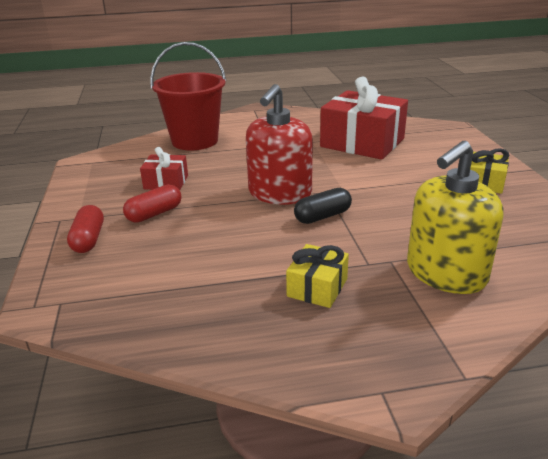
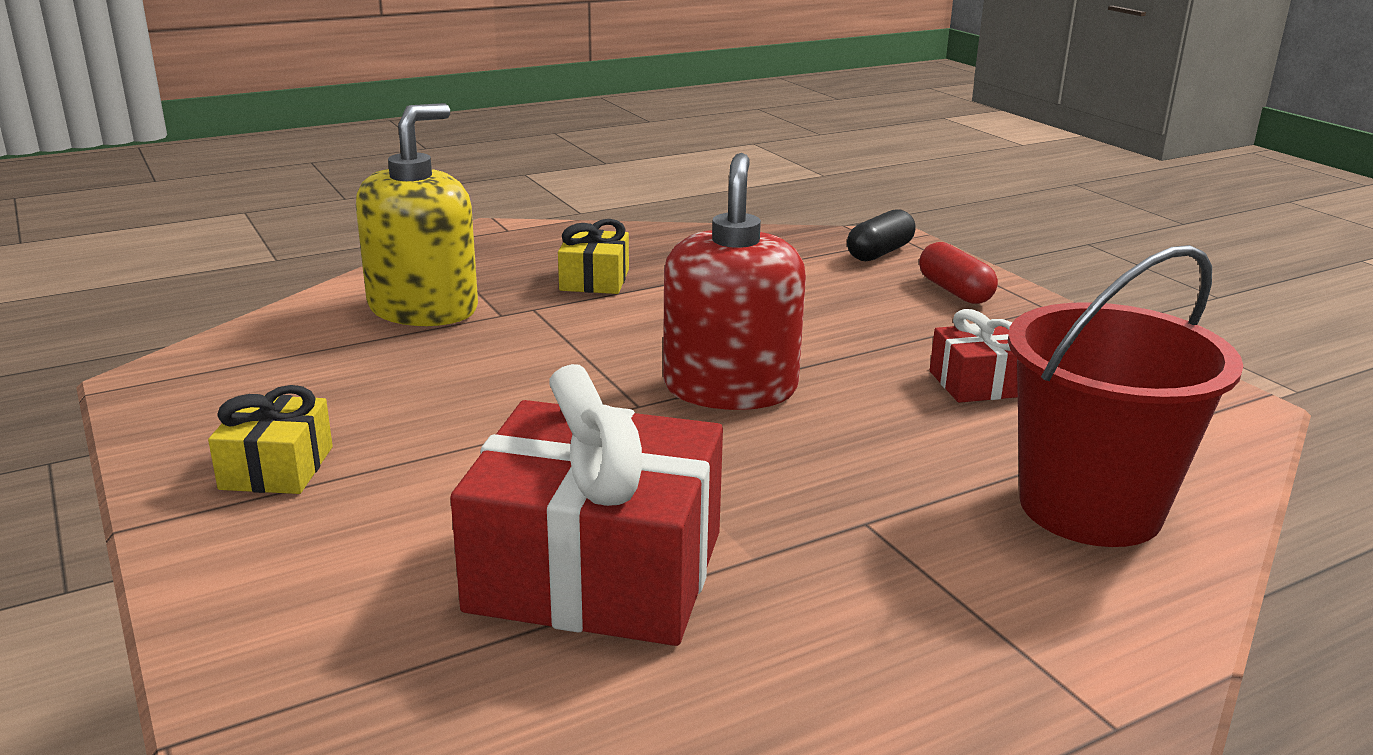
camera: 160 degrees right, 5 degrees down
red capsule [123,184,182,223] -> none
black capsule [294,188,352,224] -> black capsule moved to [847,209,916,261]

